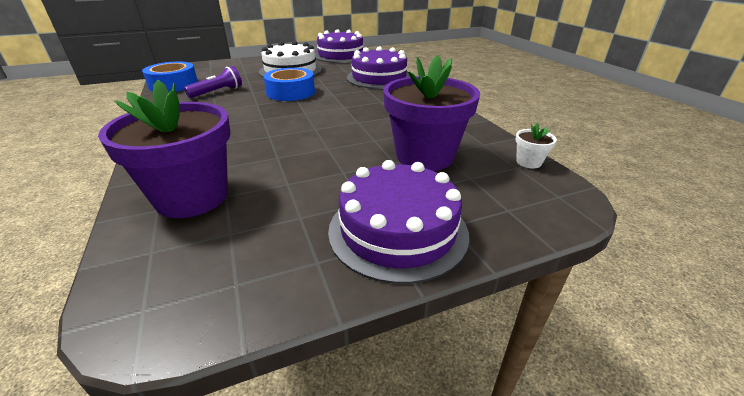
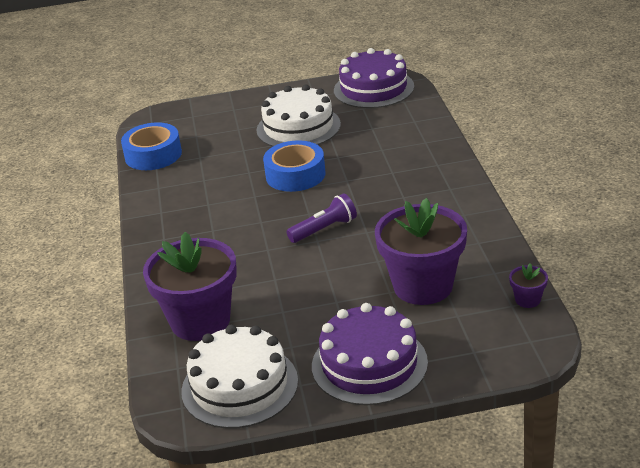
camera: 15 degrees right, 0 degrees up
purple flashlight [184,66,242,98] -> purple flashlight moved to [286,193,357,243]
purple cake [347,46,410,89] -> none
white flower pot [516,123,557,169] -> purple flower pot [509,263,548,308]
none -> white cake [181,325,298,429]

